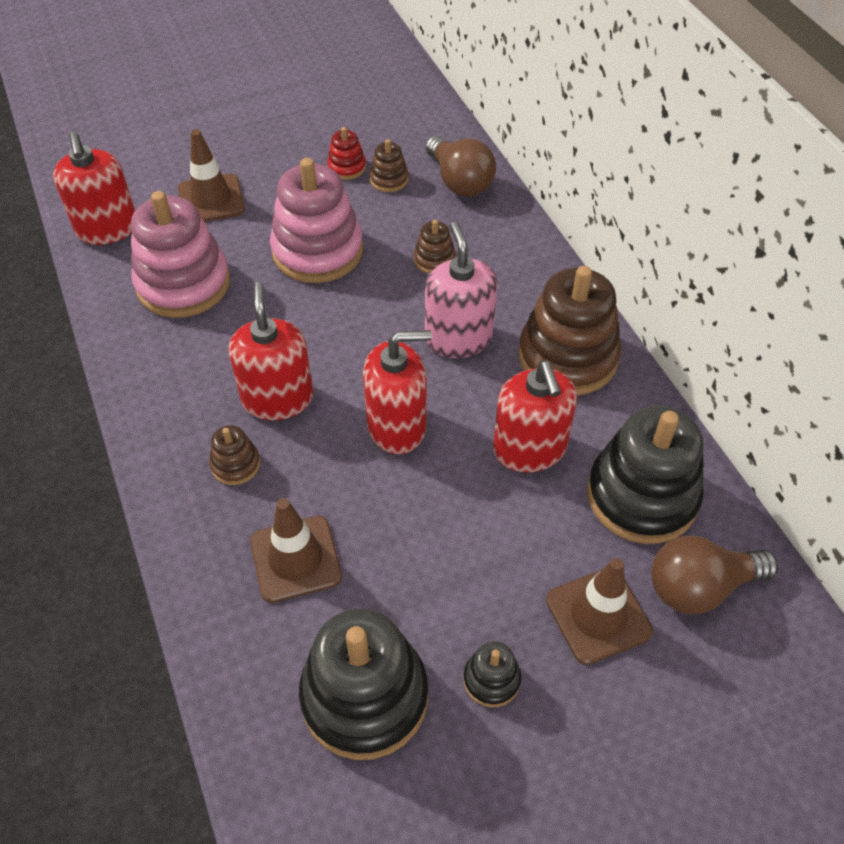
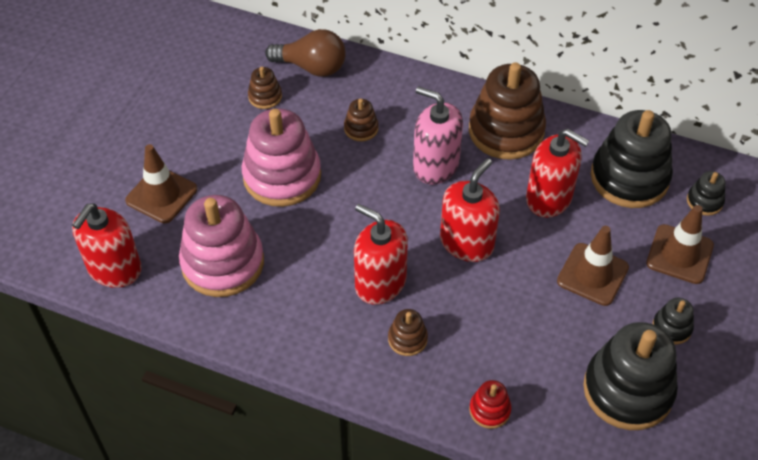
camera: 45 degrees left, 0 degrees up
red soap dispenser [53,132,135,245] -> red soap dispenser turned 90 degrees clockwise [72,203,142,288]
brown traffic cone [250,498,342,603] -> brown traffic cone moved to [557,226,629,306]
red stacking toy [327,127,366,180] -> red stacking toy moved to [469,380,511,429]
brown light bulb [651,535,778,614] -> black stacking toy [687,171,725,216]

